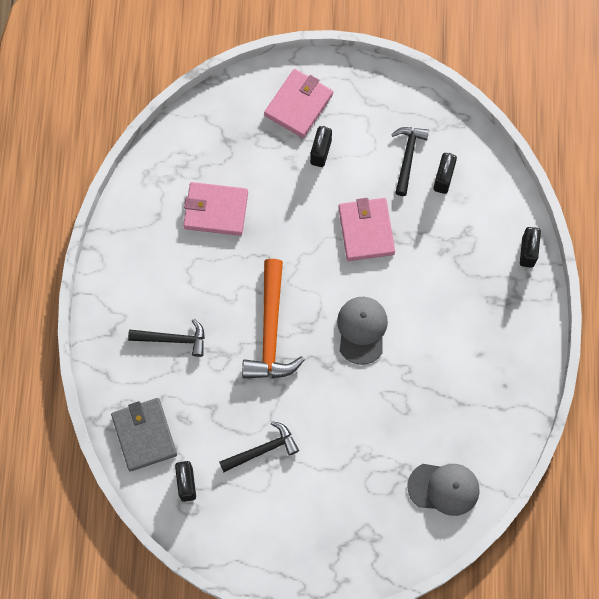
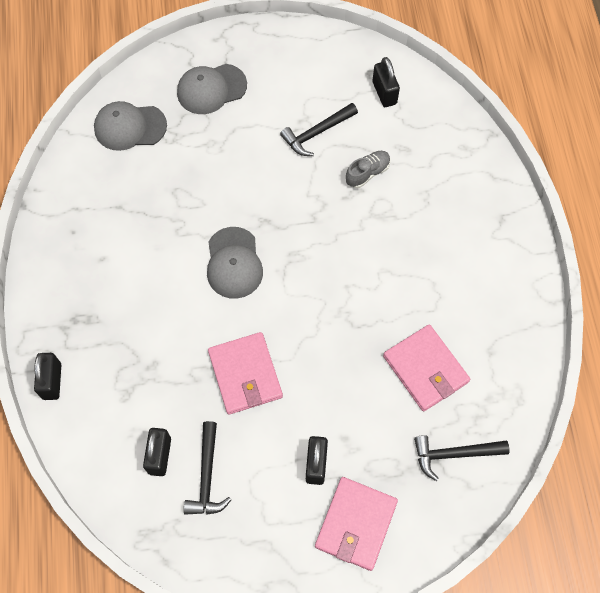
camera: 170 degrees right, 5 degrees down
grey wallet [111,398,177,472] -> none
black hammer [128,319,205,357] -> black hammer moved to [414,435,509,481]
pink wallet [183,182,248,236] -> pink wallet turned 60 degrees clockwise [383,324,470,411]
orange hammer [242,259,304,378] -> none
none -> grey cap [177,64,247,114]
none -> grey shoe [346,151,390,188]

